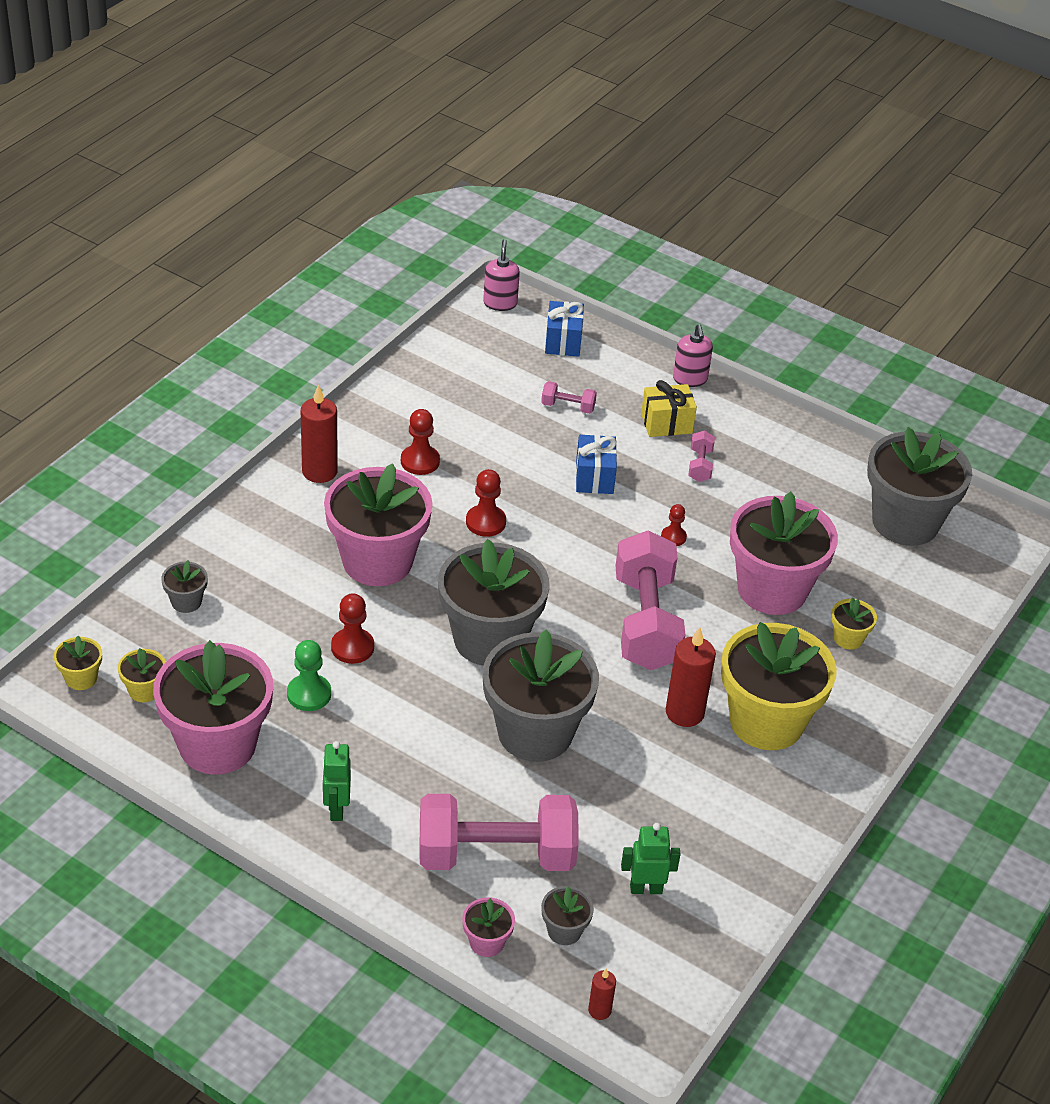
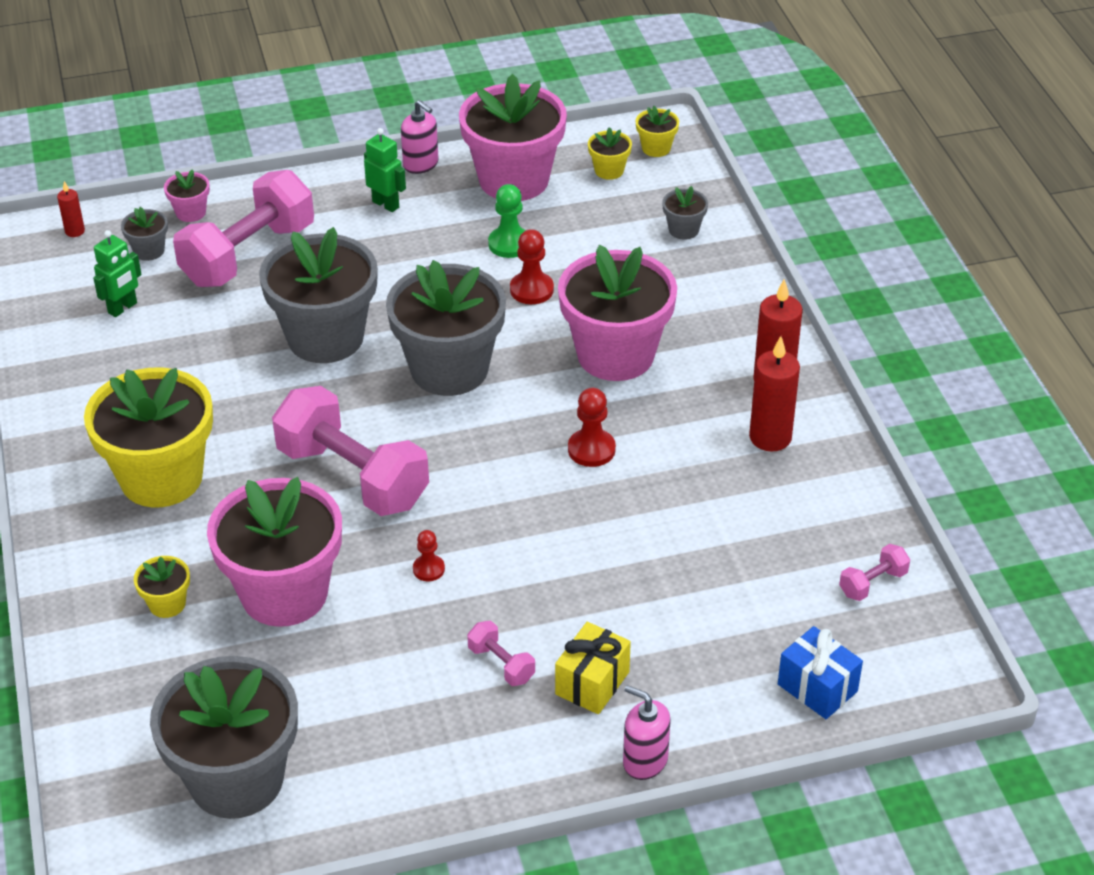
camera: 135 degrees right, 0 degrees up
red pawn [401,409,440,475] -> none
pink soap dispenser [483,239,520,311] -> pink soap dispenser moved to [401,100,439,174]
pink dumbbell [541,381,597,414] -> pink dumbbell moved to [839,544,910,601]
blue gift [576,435,617,494] -> none
red candle [666,627,716,727] -> red candle moved to [749,336,800,452]

